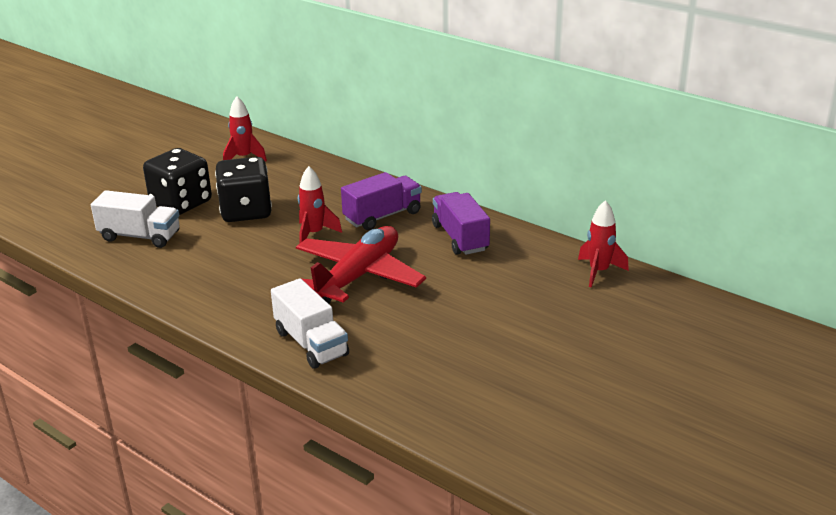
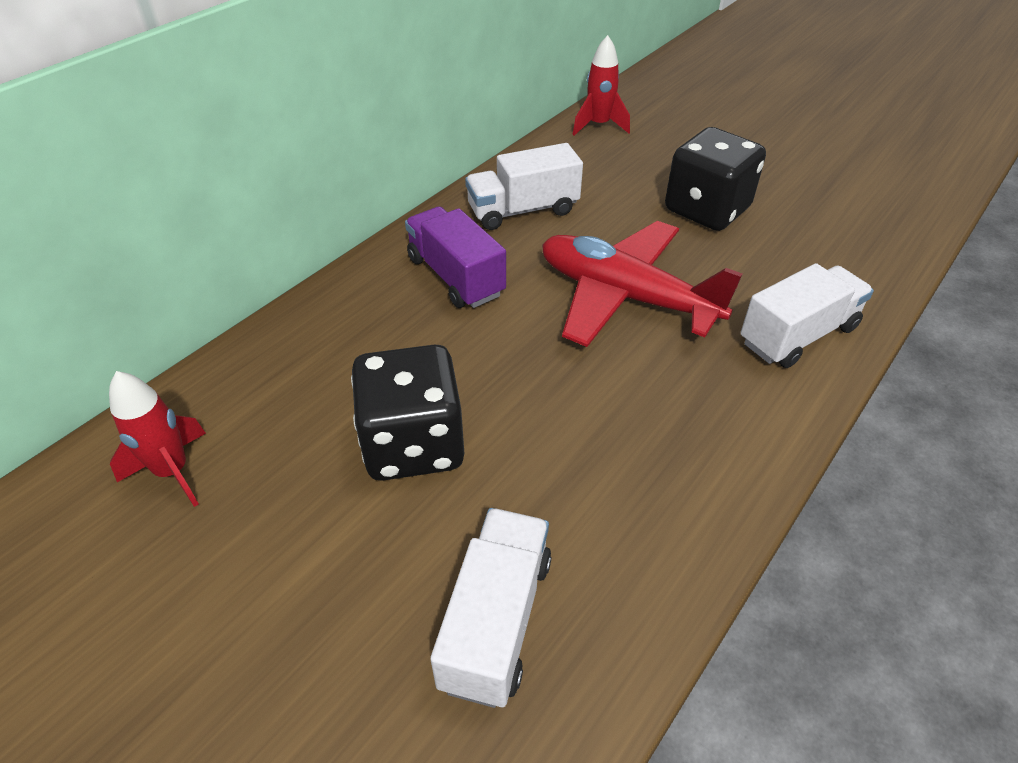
camera: 90 degrees left, 15 degrees up
black dice [143,148,212,215] -> black dice moved to [665,127,766,231]
red rocket [298,166,342,243] -> none
purple truck [432,192,490,255] -> white truck [465,143,583,230]

